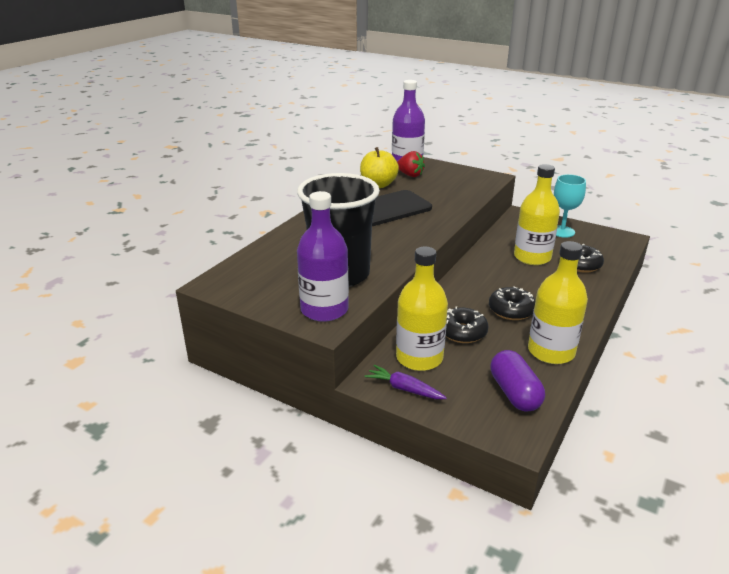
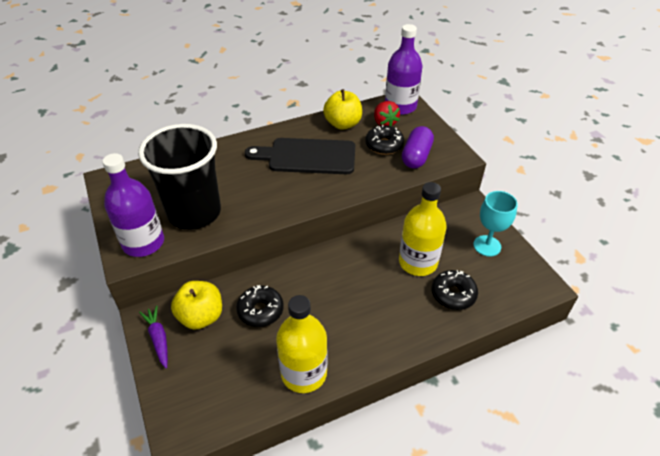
camera: 35 degrees right, 15 degrees up
yellow bottle [396,246,448,371] -> yellow apple [171,281,222,330]
black donut [489,286,535,320] -> black donut moved to [365,125,404,155]
purple capsule [490,350,545,412] -> purple capsule moved to [402,126,434,169]

